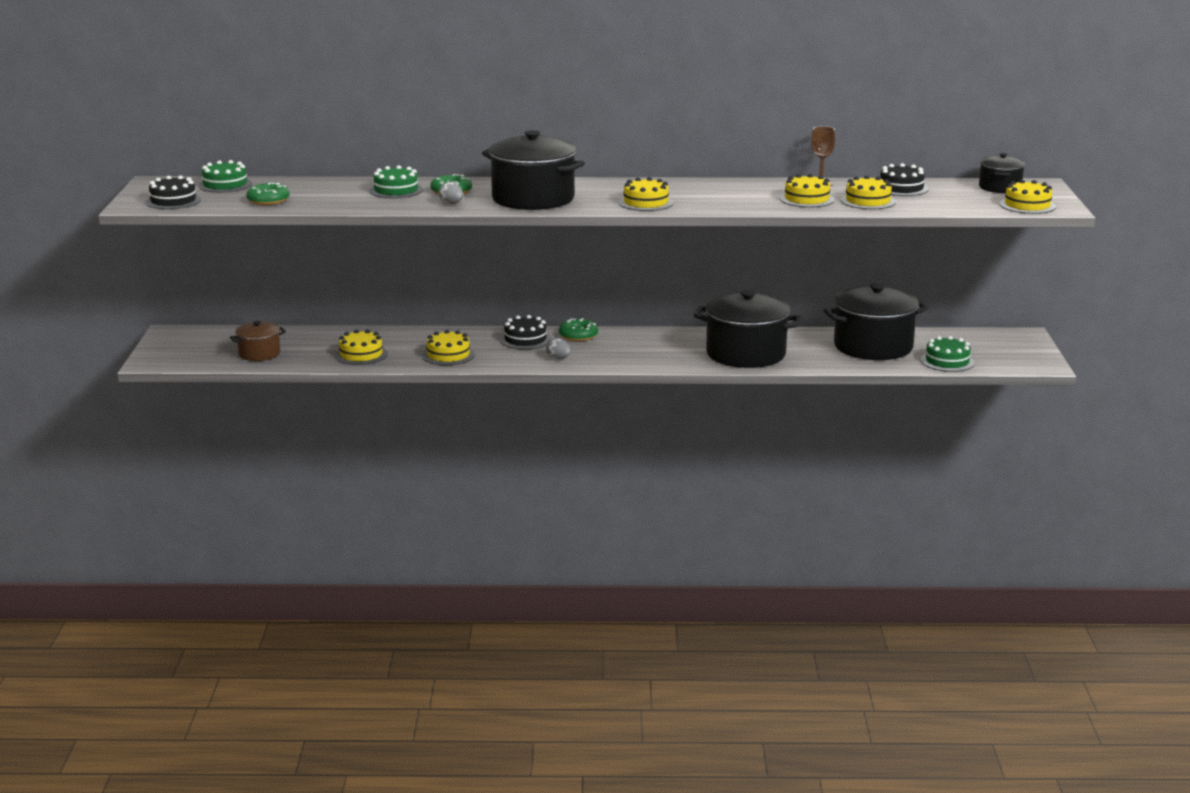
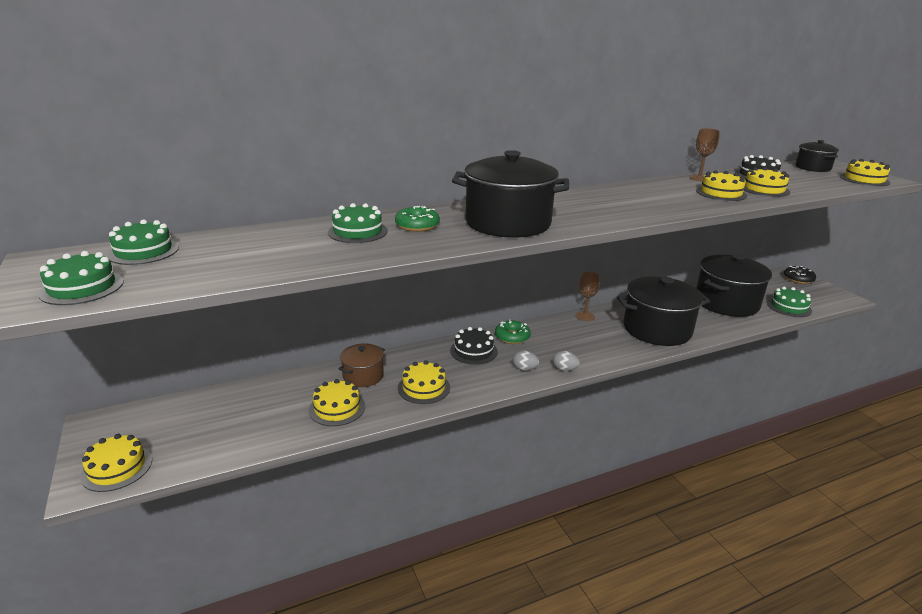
camera: 25 degrees left, 5 degrees up
black cake [145,175,201,209] -> green cake [38,251,124,305]
brown pot [230,321,286,361] -> brown pot moved to [338,343,385,387]
green donut [246,183,289,205] -> none
grey egg [438,182,463,204] -> grey egg moved to [553,351,580,371]
yellow cake [619,177,673,211] -> yellow cake moved to [80,434,152,492]
none -> brown goblet [576,272,600,321]
none -> black donut [784,266,816,284]

